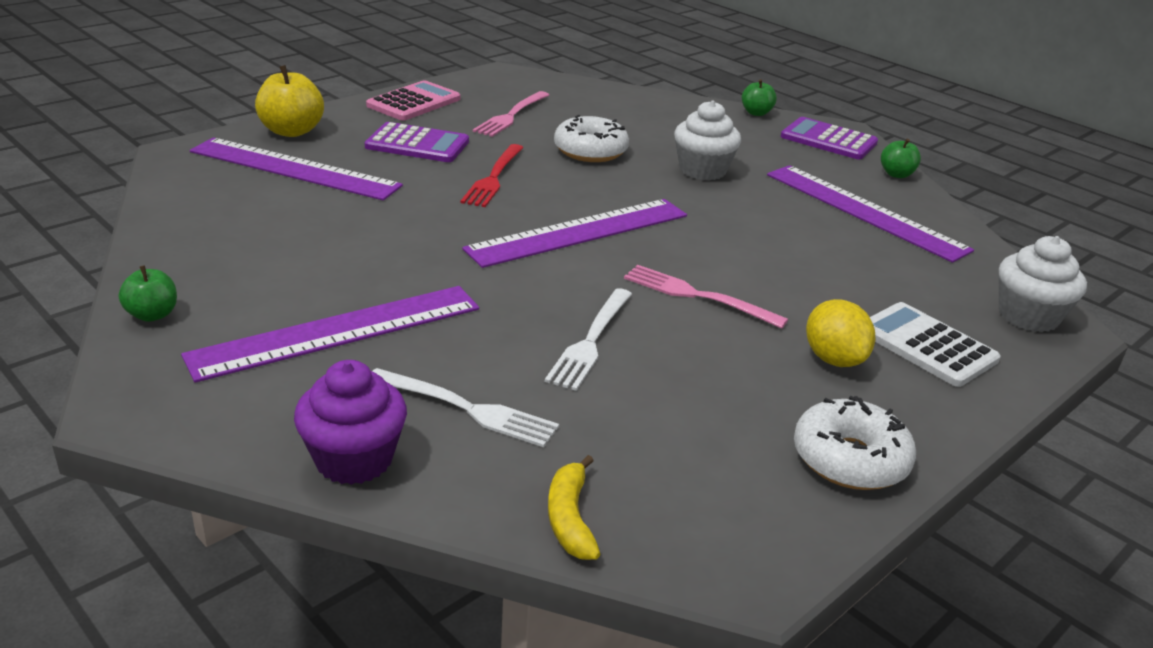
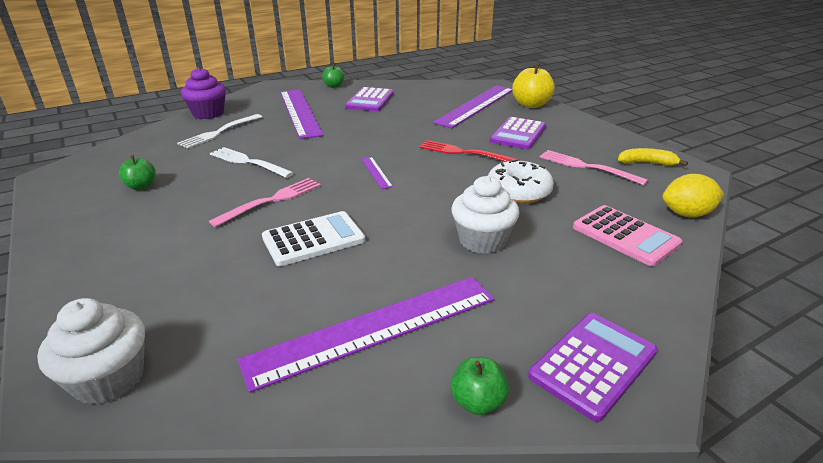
camera: 105 degrees right, 0 degrees up
pink calculator [366,80,461,121] -> pink calculator moved to [573,205,682,266]
purple ruler [462,199,687,268] -> purple ruler [361,157,393,189], size x0.42
yellow banana [548,455,600,560] -> yellow banana moved to [618,148,688,166]
green apple [742,79,777,116] -> green apple moved to [119,155,156,190]
white donut [794,396,916,490] -> none
yellow lemon [806,299,875,367] -> yellow lemon moved to [662,174,724,218]
white calculator [870,302,1001,387] -> white calculator moved to [262,211,365,266]
none -> purple calculator [345,87,394,111]

